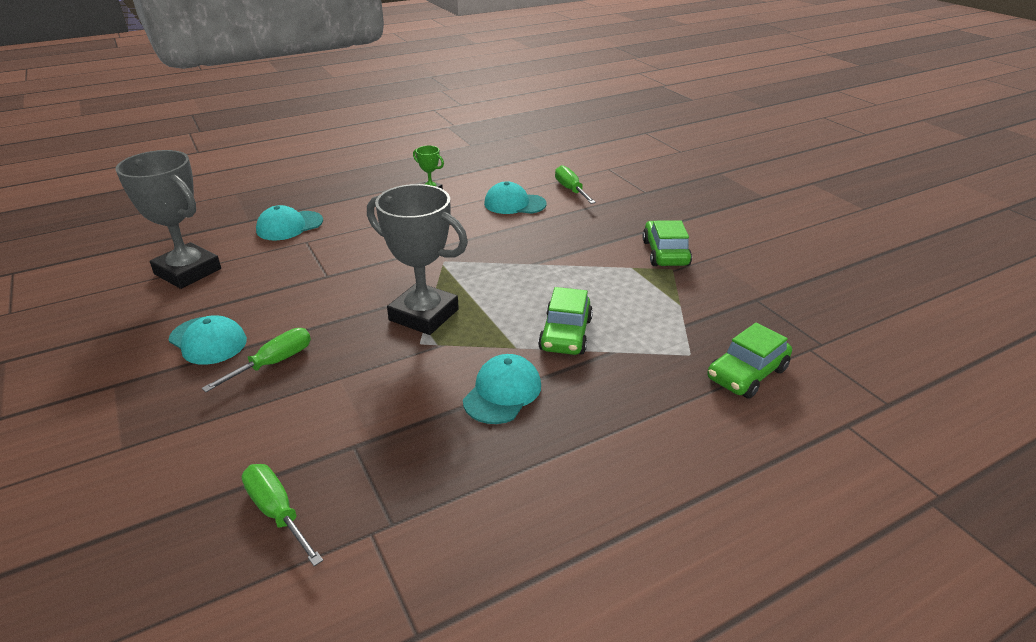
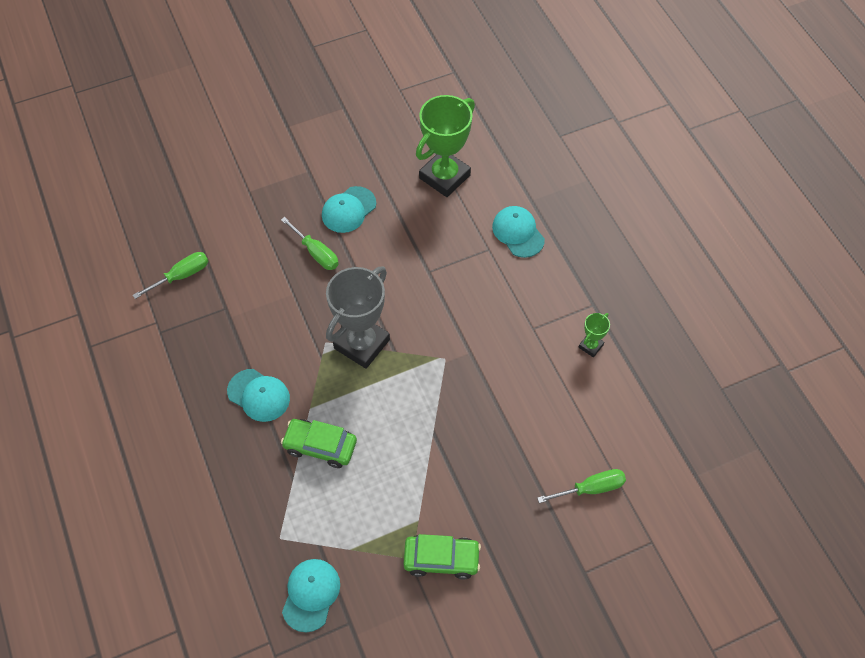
camera: 95 degrees right, 25 degrees up
grey trophy [115,150,221,289] -> green trophy [416,95,475,197]
turquoise cap [484,182,546,214] -> turquoise cap moved to [282,559,340,632]
green car [707,323,792,399] -> none

